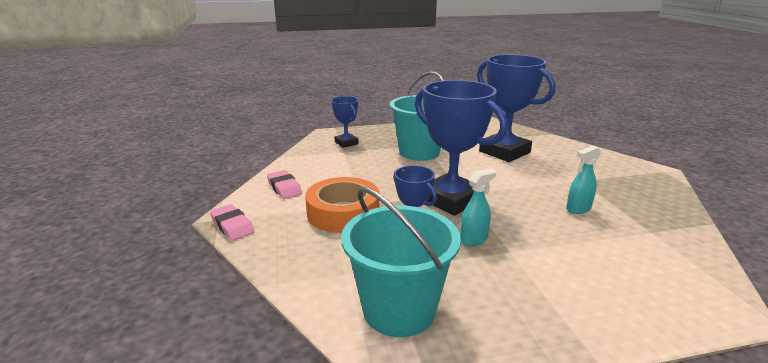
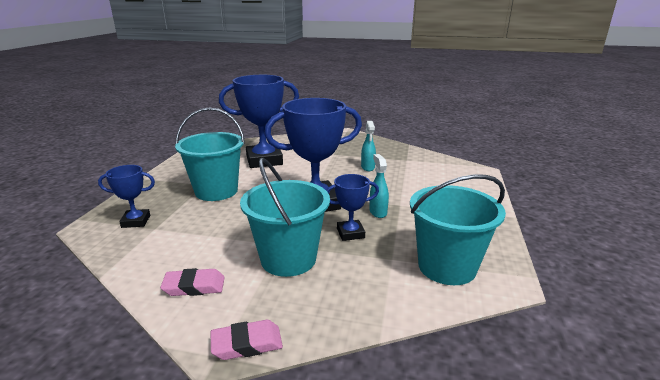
camera: 65 degrees left, 0 degrees up
orange tape [305,177,380,233] -> turquoise bucket [240,158,330,277]

